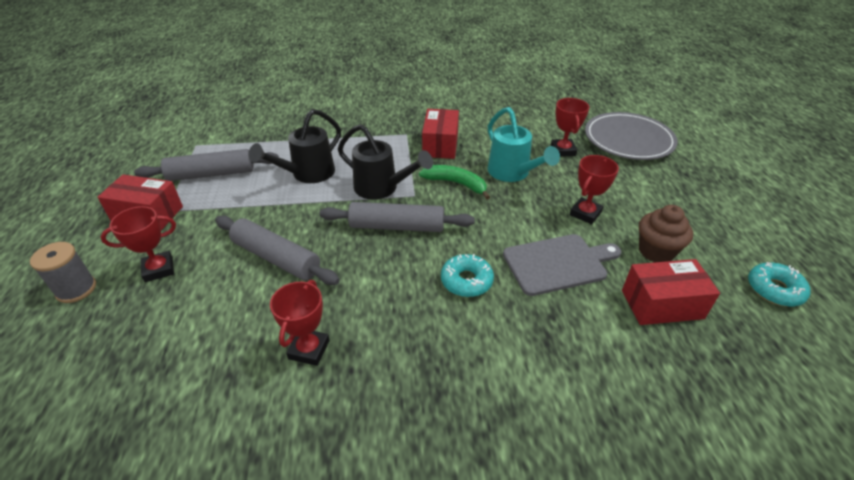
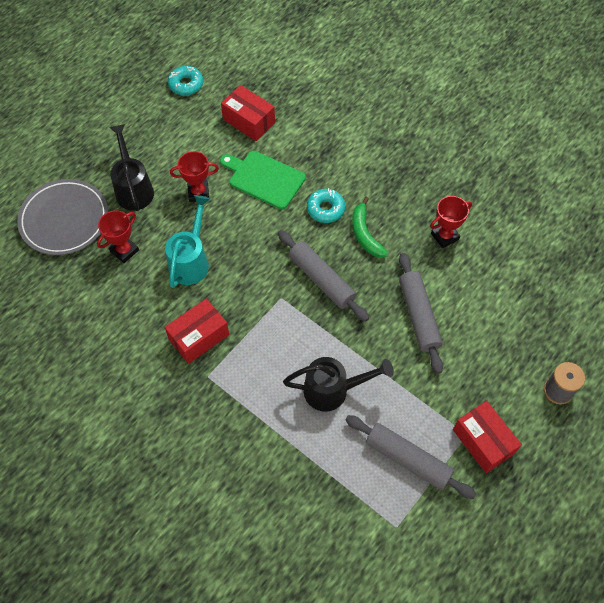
camera: 135 degrees left, 20 degrees up
red trophy [101,206,176,282] -> none
black watering can [338,124,433,200] -> black watering can moved to [109,124,154,211]
green banana [419,165,490,200] -> green banana moved to [352,197,388,257]
grey cutting board [503,234,621,296] -> green cutting board [220,151,306,209]
brown cupcake [639,205,693,263] -> none

